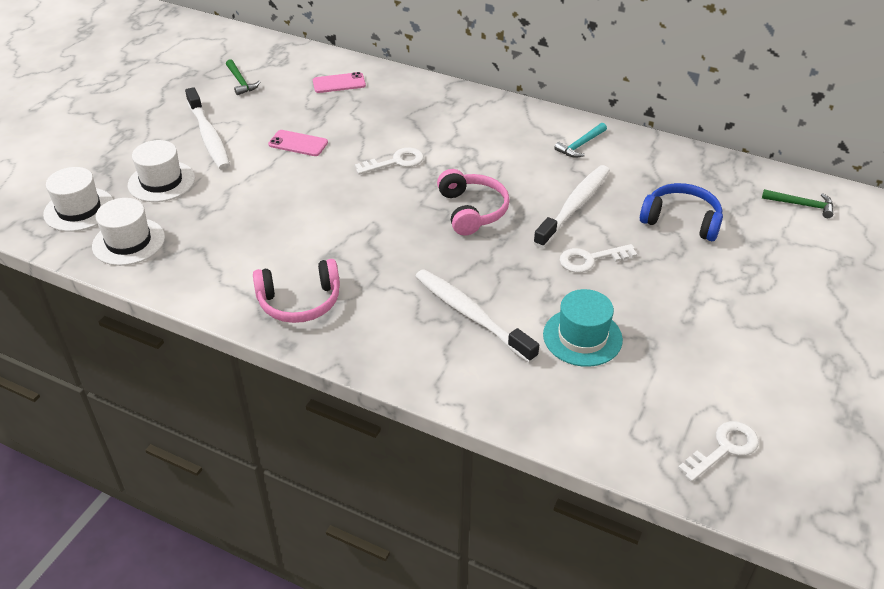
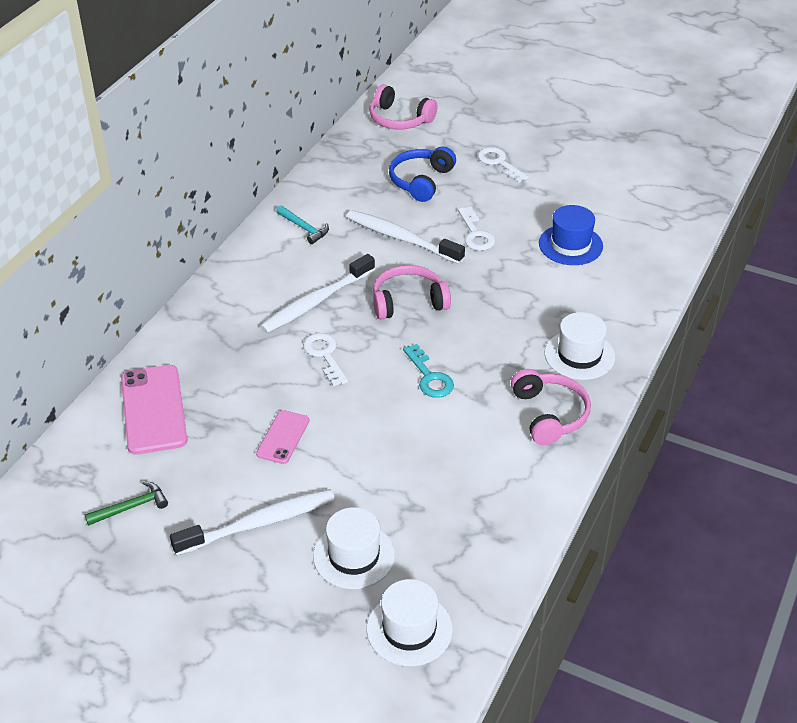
camera: 90 degrees left, 0 degrees up
white hat [92,198,165,266] -> white hat moved to [545,312,615,380]
pink phone [313,72,366,93] -> pink phone [121,365,188,455], size x1.75
white toothbrush [415,269,539,363] -> white toothbrush moved to [260,254,375,333]
turquoise hat [543,289,623,367] -> blue hat [539,205,603,265]
white key [678,421,759,482] -> white key moved to [478,147,529,183]
green hammer [762,189,833,218] -> pink headphones [369,84,438,130]
none -> turquoise key [403,344,454,398]

